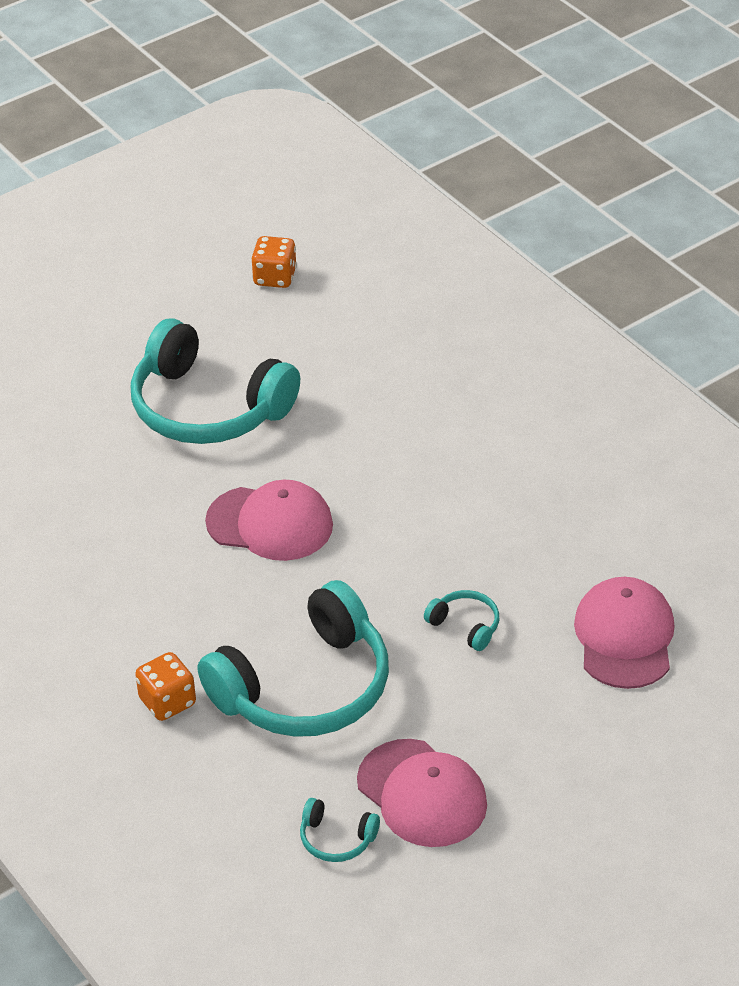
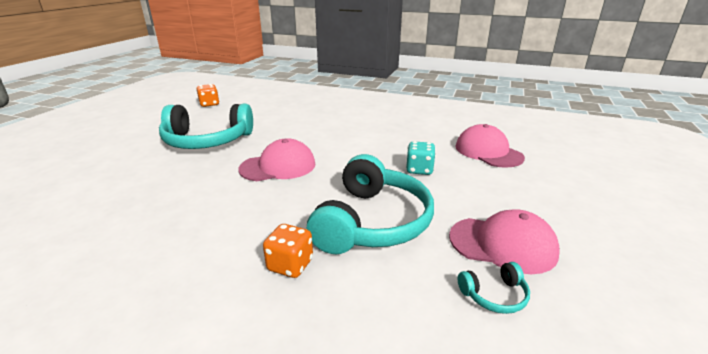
camera: 35 degrees left, 15 degrees down
turquoise headphones [424,590,499,651] -> turquoise dice [406,141,436,175]

